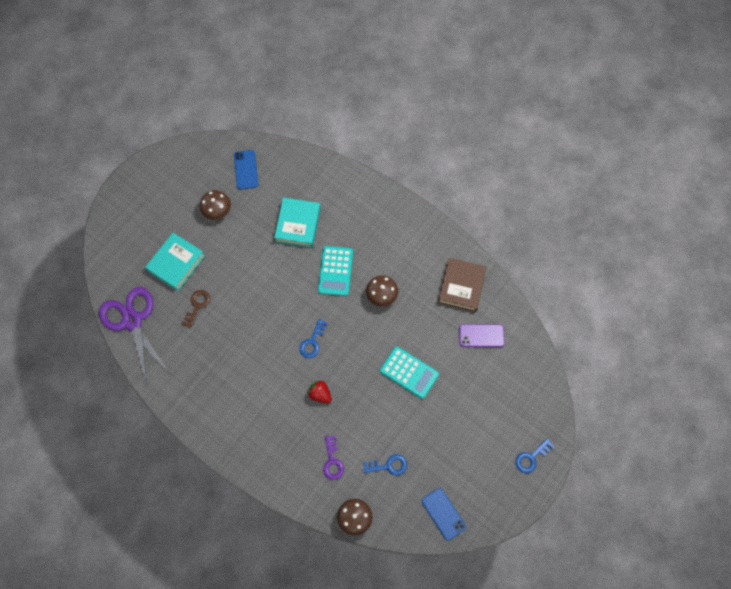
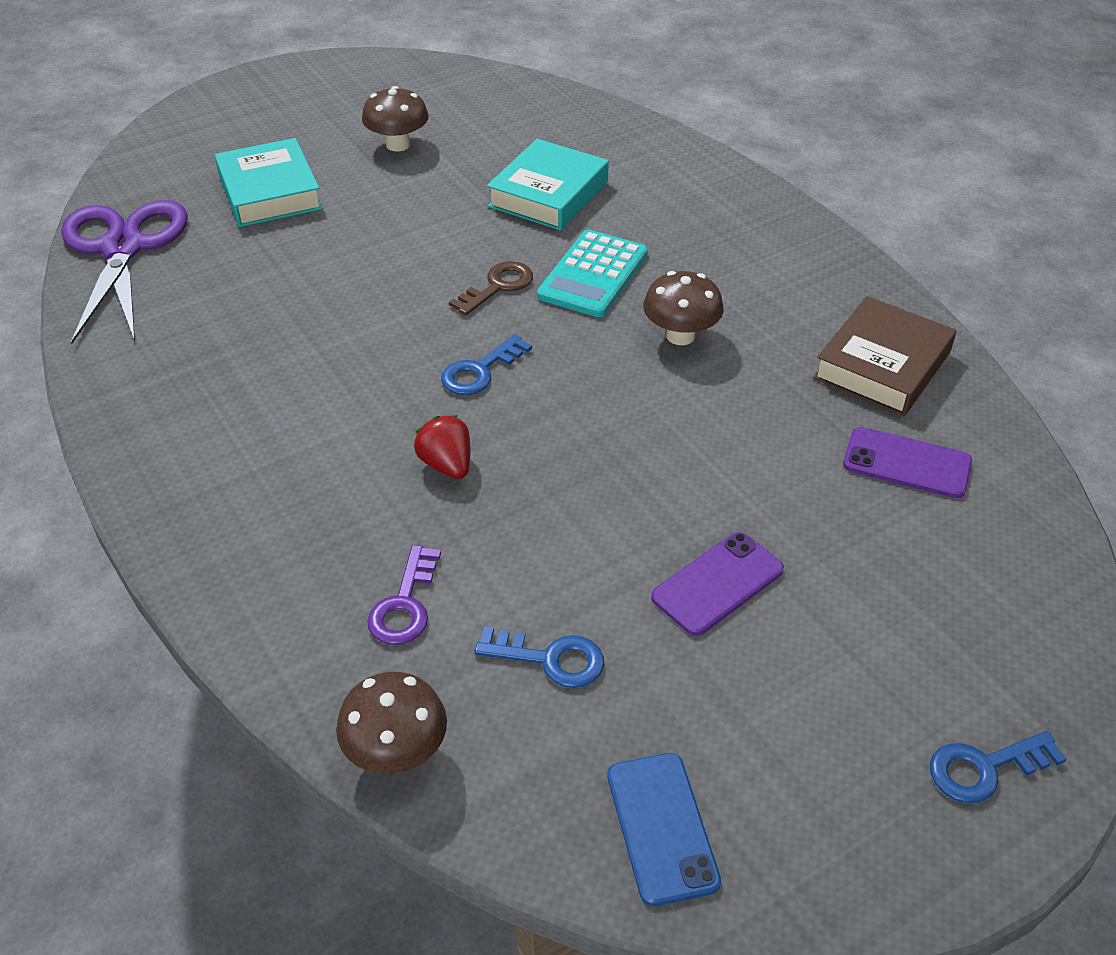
camera: 20 degrees right, 25 degrees down
turquoise book [145,233,205,291] -> turquoise book turned 75 degrees counterclockwise [215,138,323,227]
brown key [181,290,210,328] -> brown key moved to [449,261,533,316]
blue phone [234,150,259,190] -> none
turquoise calculator [380,346,439,399] -> none
none -> purple phone [651,532,784,636]

